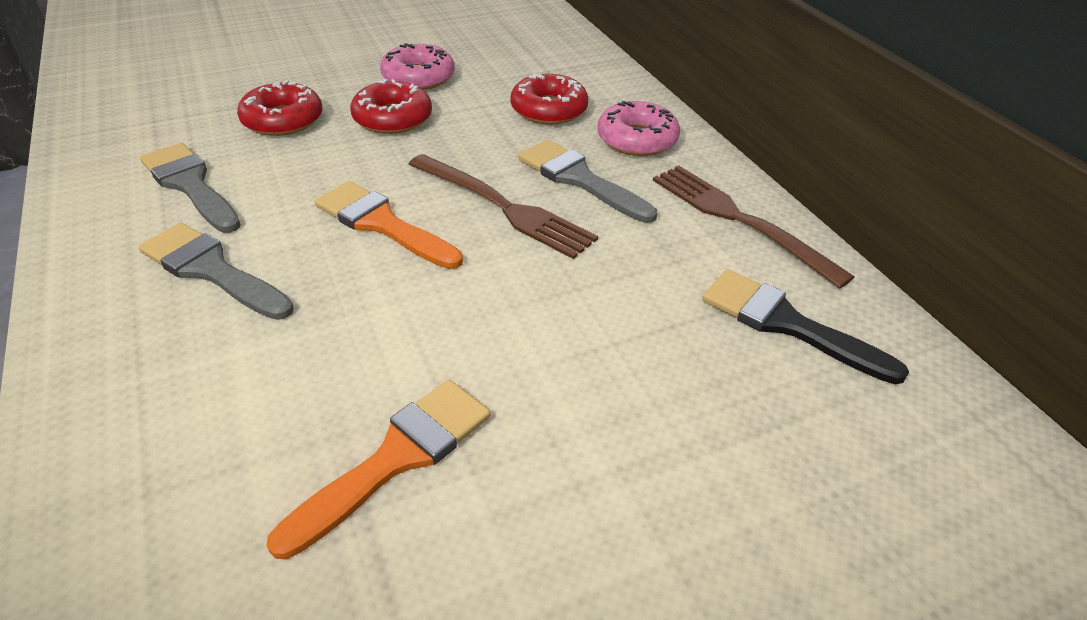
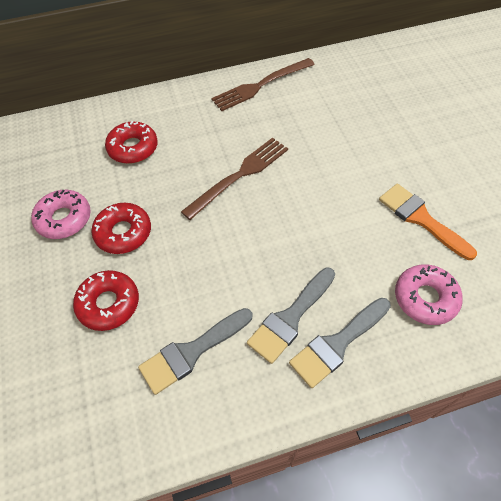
camera: 80 degrees left, 15 degrees up
orange brush [315,181,463,269] -> none
grey brush [519,140,657,223] -> grey brush moved to [289,298,391,388]
pink donut [597,101,680,156] -> pink donut moved to [395,264,463,325]
black brush [702,270,909,384] -> none

